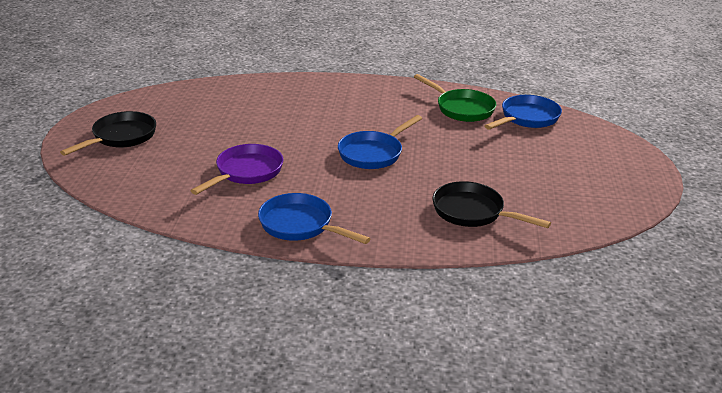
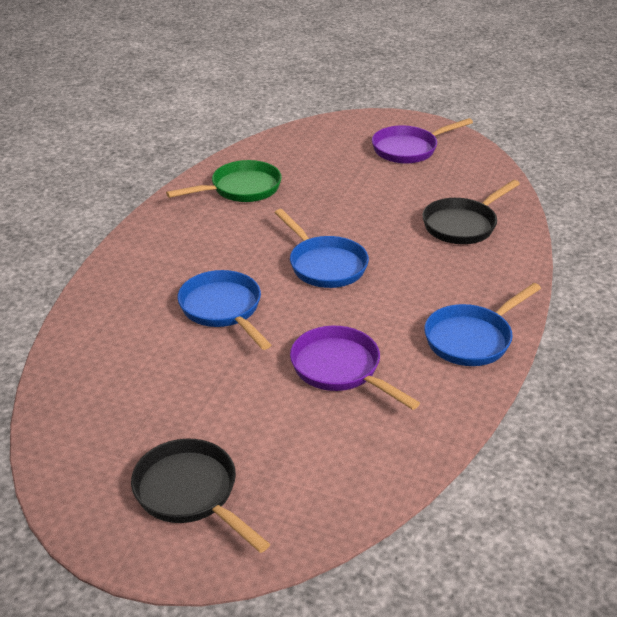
camera: 75 degrees left, 5 degrees up
blue pan [485,95,562,130] -> blue pan moved to [178,270,271,350]
none -> purple pan [372,118,473,164]

